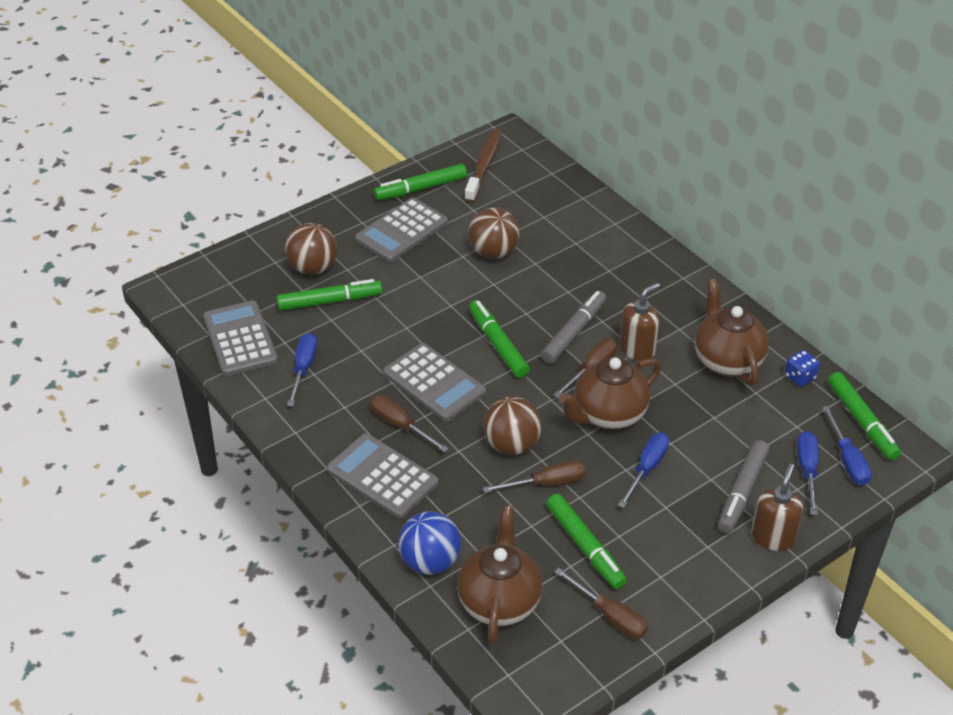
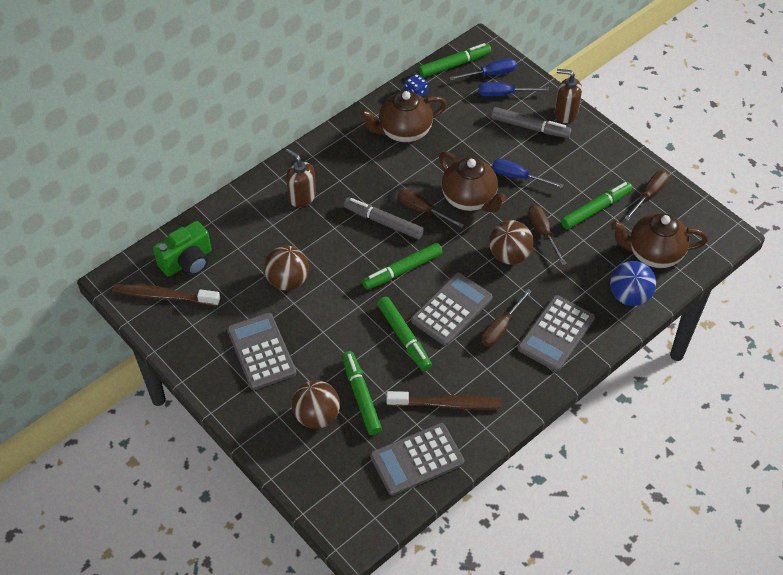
camera: 95 degrees left, 10 degrees up
blue screwdriver [287,333,317,406] -> brown toothbrush [386,391,502,409]
grey calculator [355,198,448,262] -> grey calculator turned 150 degrees counterclockwise [227,313,296,390]
green marker [374,164,467,200] -> green marker moved to [377,297,432,371]
brown soap dispenser [620,283,660,361] -> brown soap dispenser moved to [285,149,316,207]
none -> green camera [153,221,212,277]

